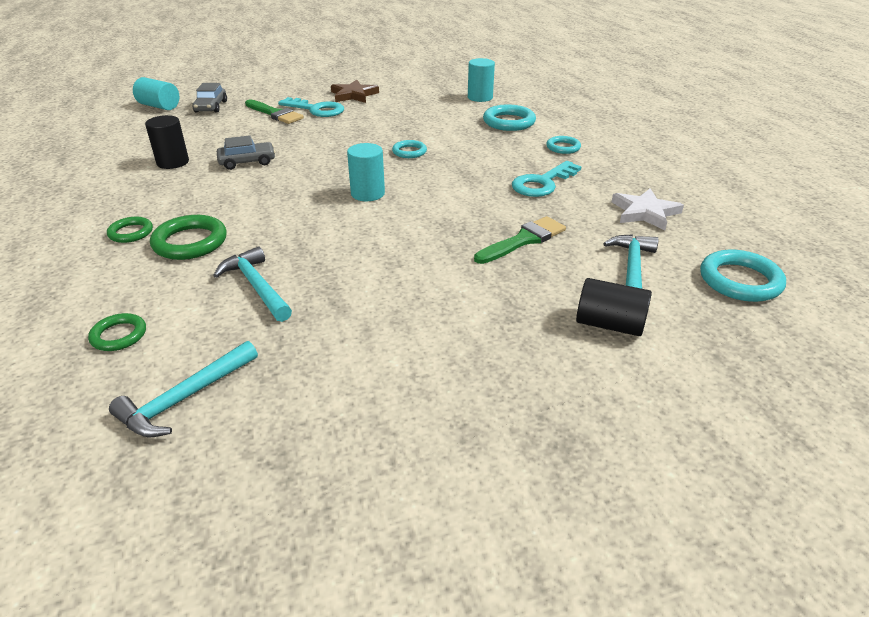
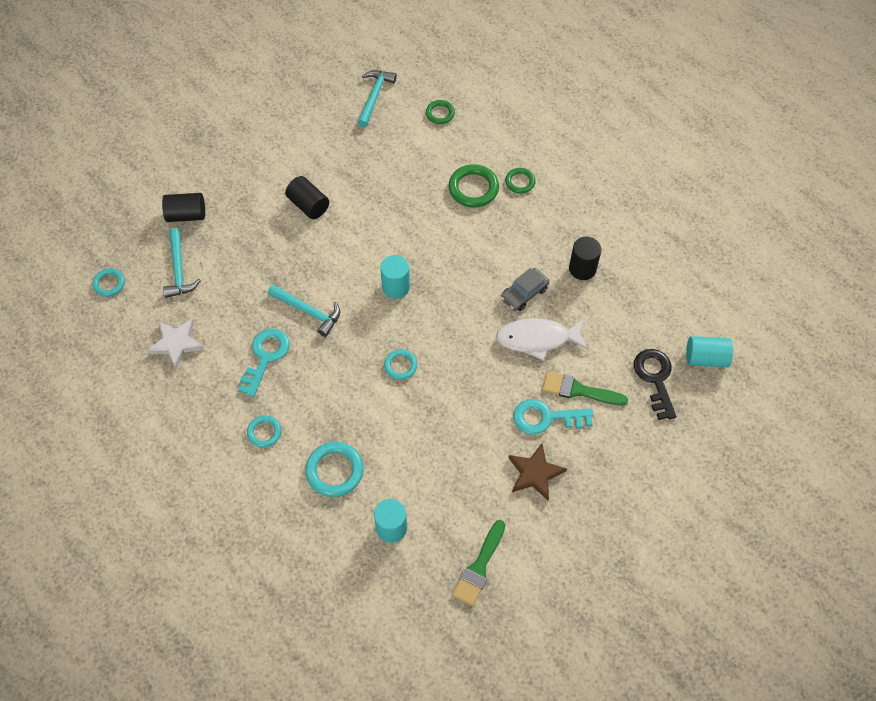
camera: 155 degrees right, 25 degrees up
grey car [193,83,227,113] -> black key [634,349,676,420]
turquoise hammer [213,246,292,322] -> turquoise hammer moved to [268,284,340,337]
green brush [474,216,566,264] -> green brush moved to [452,520,505,606]
turquoise ring [700,250,786,302] -> turquoise ring [92,268,125,297], size x0.60
none -> black cylinder [285,176,329,219]
none -> white fish [496,318,588,361]

